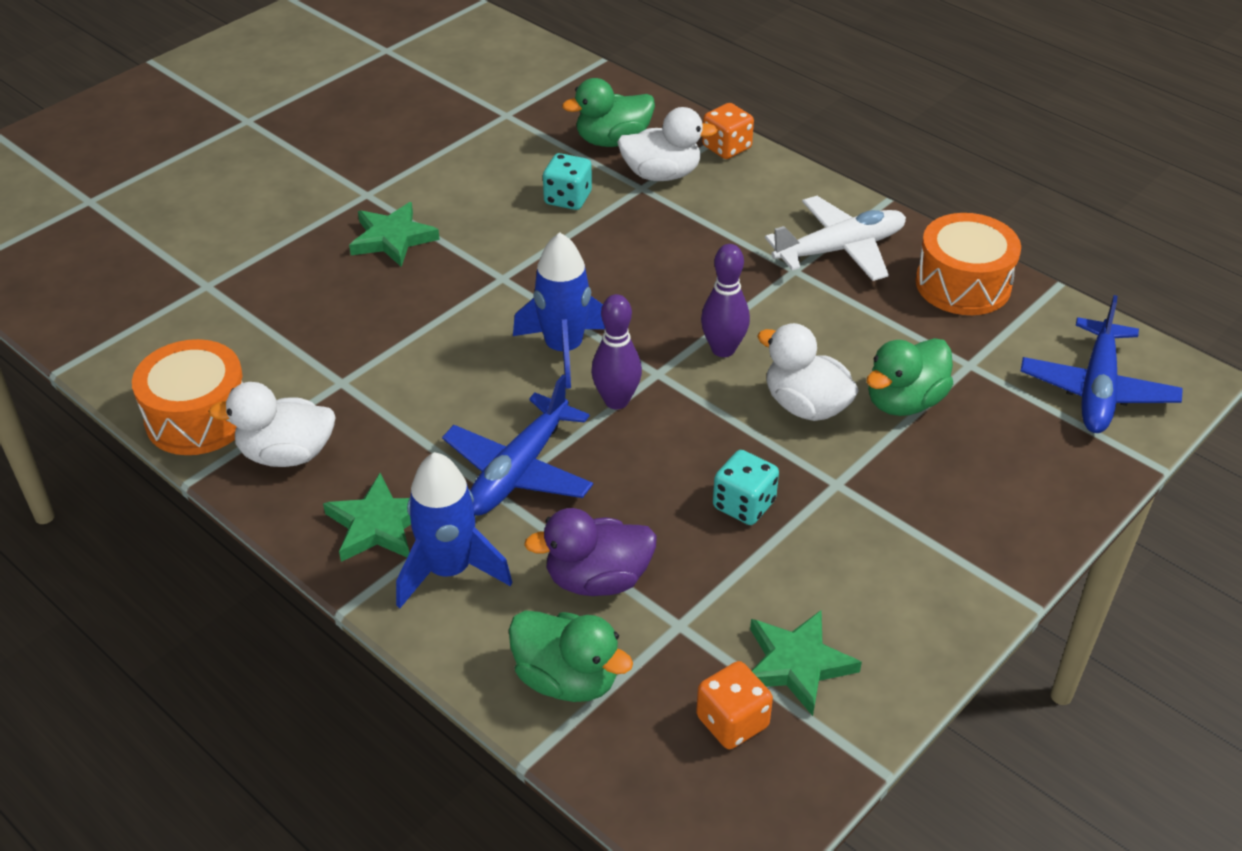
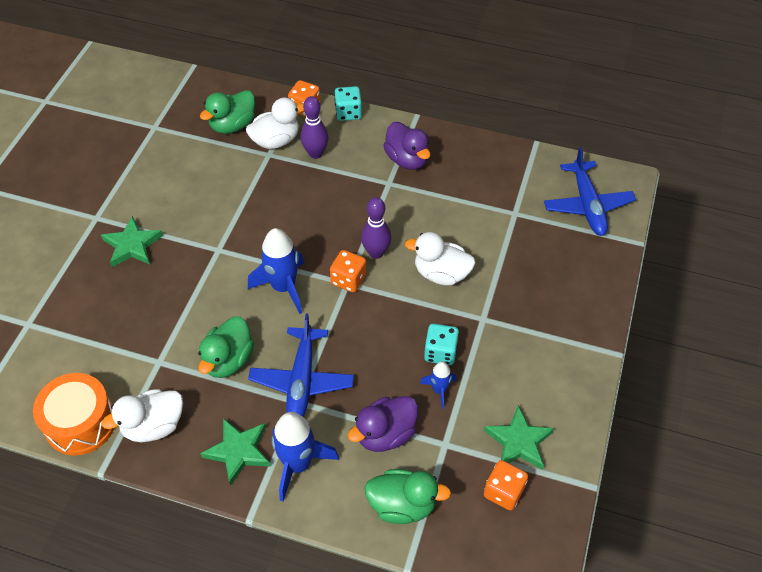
camera: 25 degrees left, 10 degrees up
turquoise dice [543,153,592,210] -> turquoise dice moved to [334,86,362,121]
purple bowling pin [591,294,642,409] -> purple bowling pin moved to [300,96,329,159]
white plane [765,196,906,281] -> purple duck [383,122,431,170]
green duck [866,338,953,416] -> green duck moved to [198,316,254,378]
orange drum [916,213,1021,315] -> none
none -> orange dice [330,250,366,292]
none -> blue rocket [420,362,456,409]

